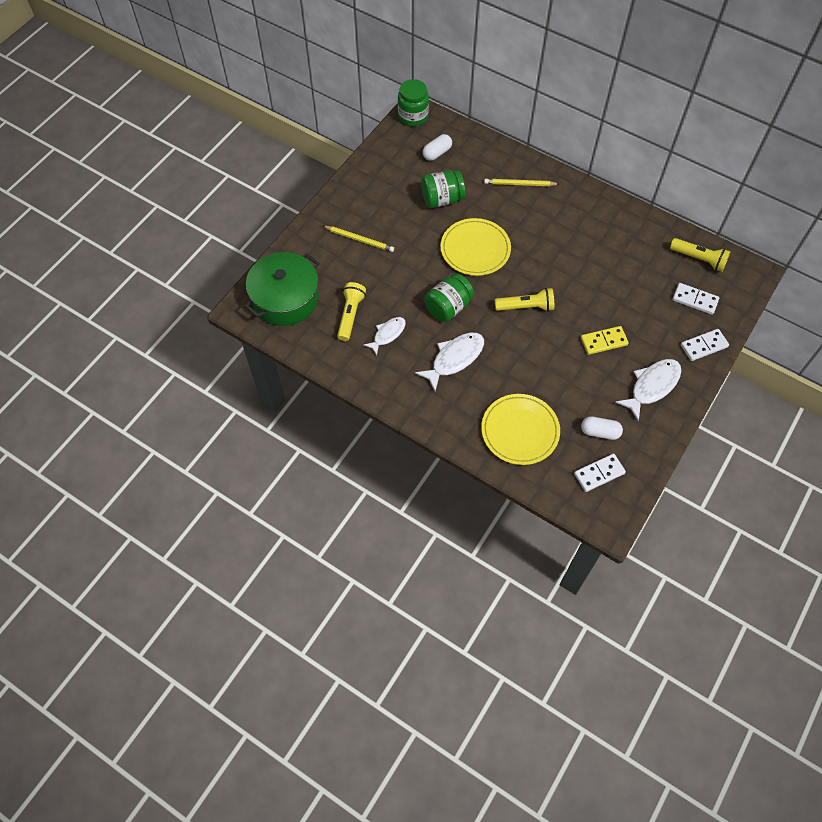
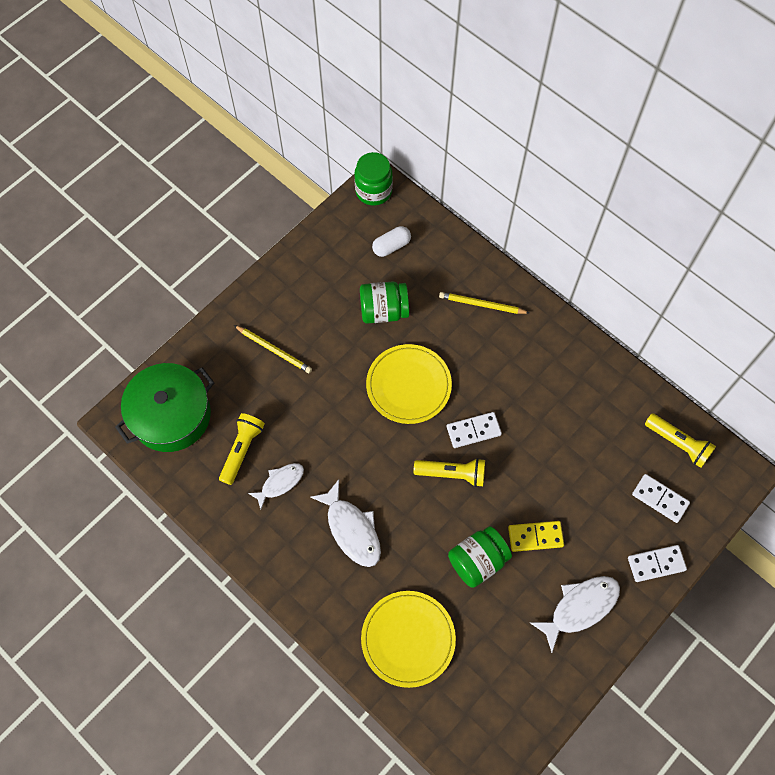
camera: 10 degrees right, 5 degrees up
white fish [415,333,484,391] -> white fish turned 90 degrees clockwise [310,479,381,567]
green jar [424,273,474,322] -> green jar moved to [448,526,512,588]
white domino [574,454,626,492] -> white domino moved to [447,412,502,448]
white capsule [581,417,623,440] -> none

